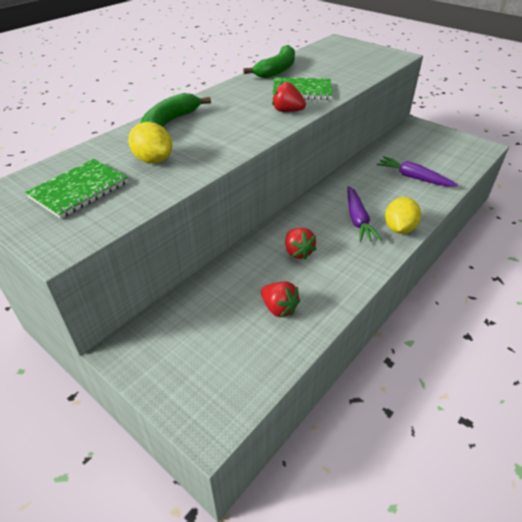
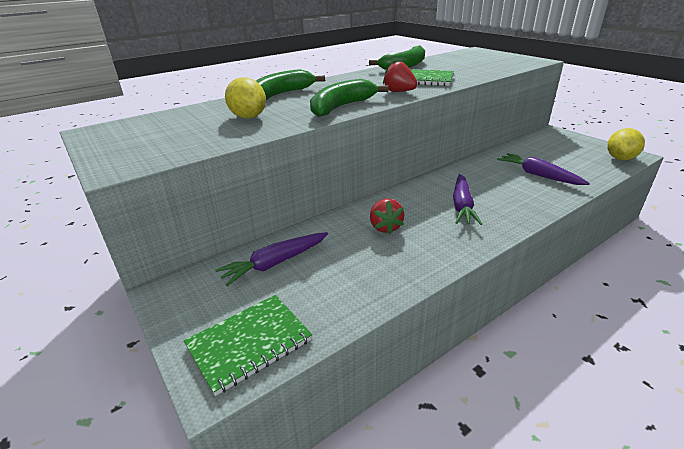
camera: 15 degrees right, 10 degrees down
green notebook [25,159,128,219] -> green notebook moved to [184,295,312,396]
red strawberry [261,281,300,317] -> none
yellow lemon [385,197,421,234] -> yellow lemon moved to [607,128,645,160]
none -> purple carrot [215,232,328,286]
none -> green banana [310,79,389,117]

